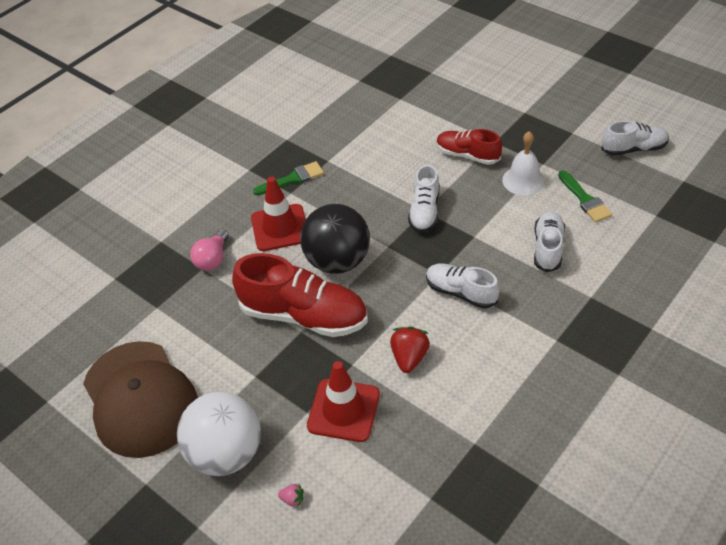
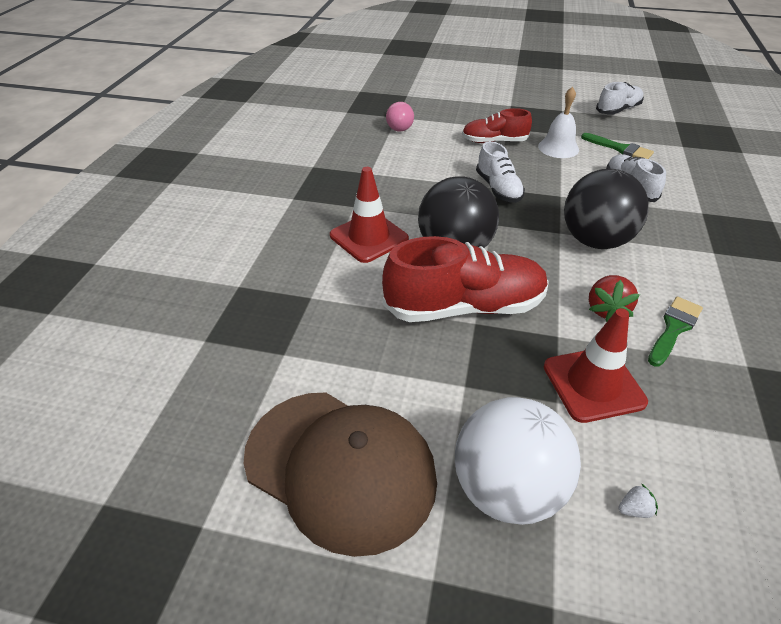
camera: 30 degrees left, 5 degrees down
pink light bulb [190,229,229,271] -> pink light bulb moved to [386,102,414,132]
green brush [253,161,324,195] -> green brush moved to [648,297,703,367]
pink strawberry [278,484,303,507] -> white strawberry [618,483,658,518]
red strawberry [390,326,430,373] -> red strawberry turned 150 degrees counterclockwise [589,275,640,322]
white shoe [426,263,500,309] -> black ball [564,169,649,249]

